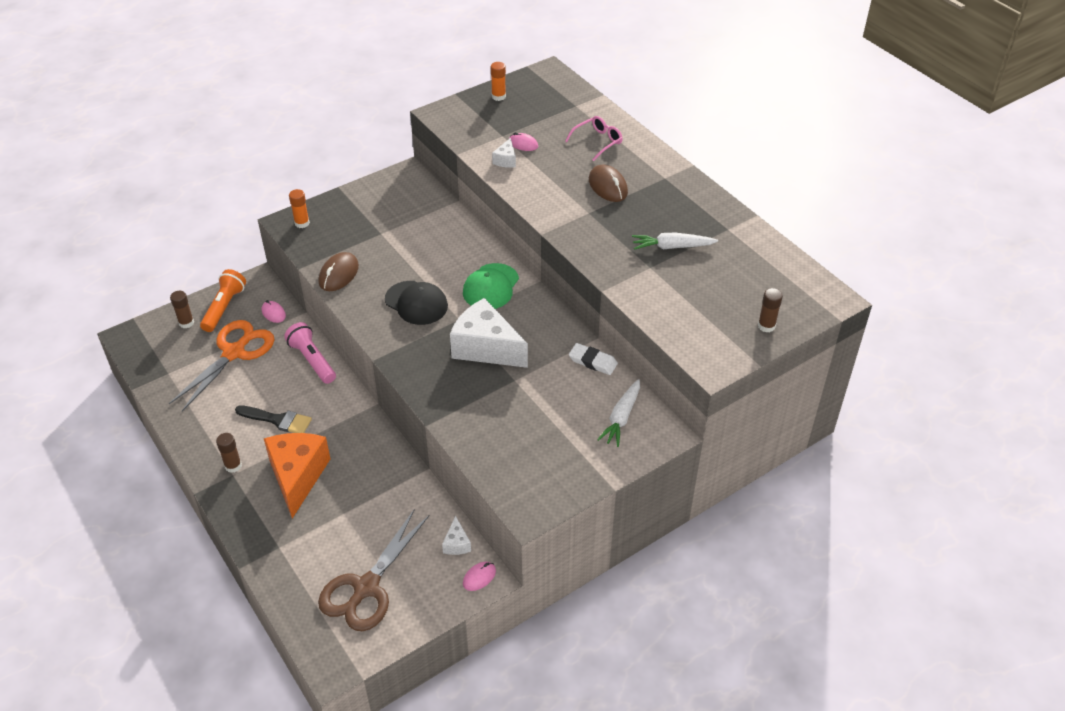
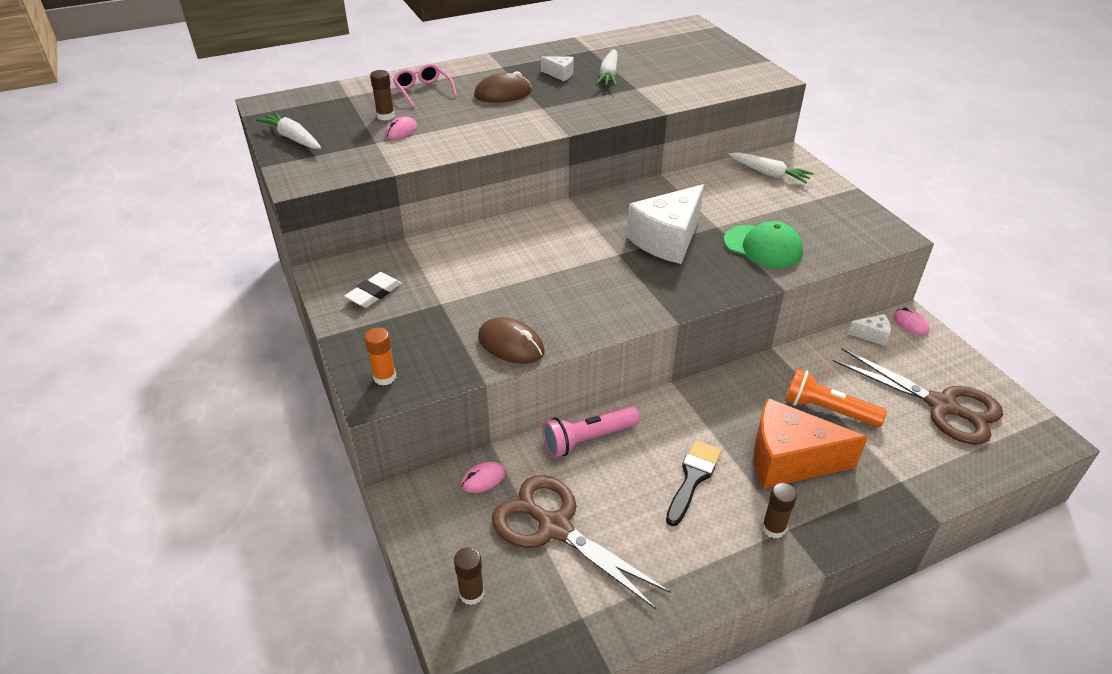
camera: 80 degrees left, 5 degrees down
orange scissors [169,320,274,411] -> brown scissors [492,475,671,609]
orange flashlight [200,269,246,332] -> orange flashlight moved to [785,369,887,427]
black cap [385,281,448,325] -> none
green cap [463,263,519,309] -> green cap moved to [724,221,803,268]
orange glue stick [491,62,506,101] -> white carrot [256,112,321,149]
white cheese [492,138,516,168] -> white cheese moved to [541,57,574,81]
white eraser [569,343,618,375] -> white eraser moved to [345,272,401,308]
brown glue stick [758,288,783,333] -> brown glue stick moved to [370,70,395,121]

